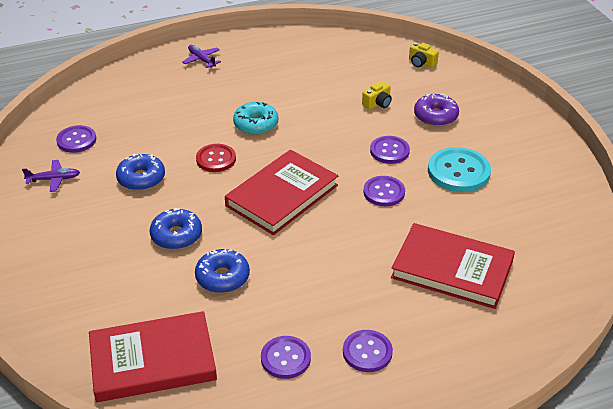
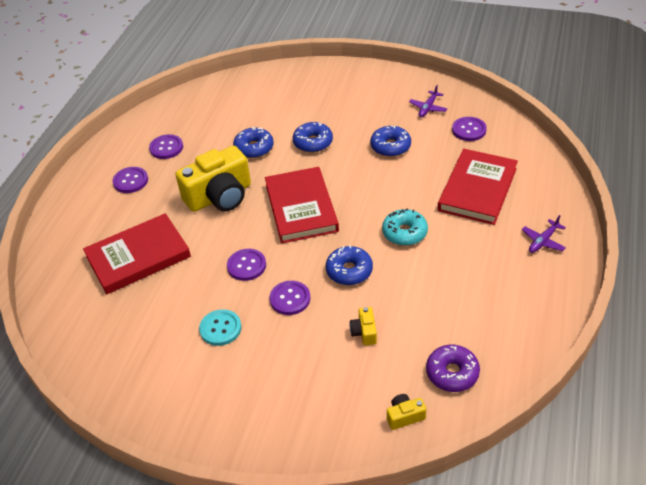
camera: 130 degrees right, 5 degrees up
red book [89,311,217,402] -> red book moved to [438,149,518,225]
purple plane [182,45,221,68] -> purple plane turned 135 degrees clockwise [522,215,566,253]
red button [196,144,236,172] -> none
purple donut [414,94,459,127] -> purple donut moved to [426,345,480,392]
turquoise button [428,147,491,192] -> turquoise button [199,309,241,346], size x0.65
none -> yellow camera [175,146,251,212]
none -> blue donut [326,245,373,285]

